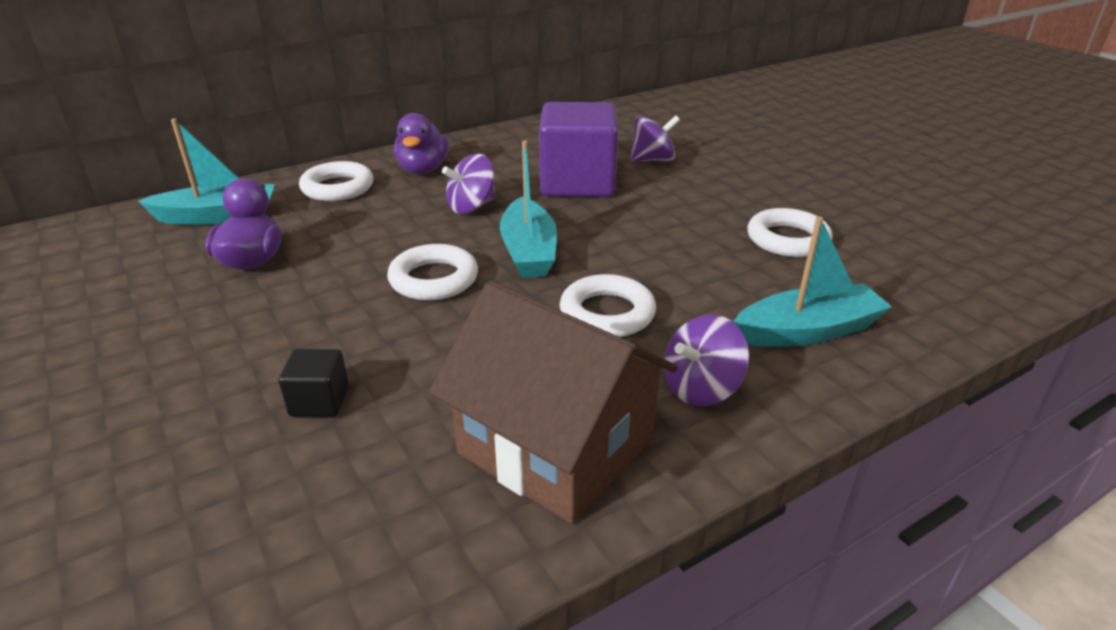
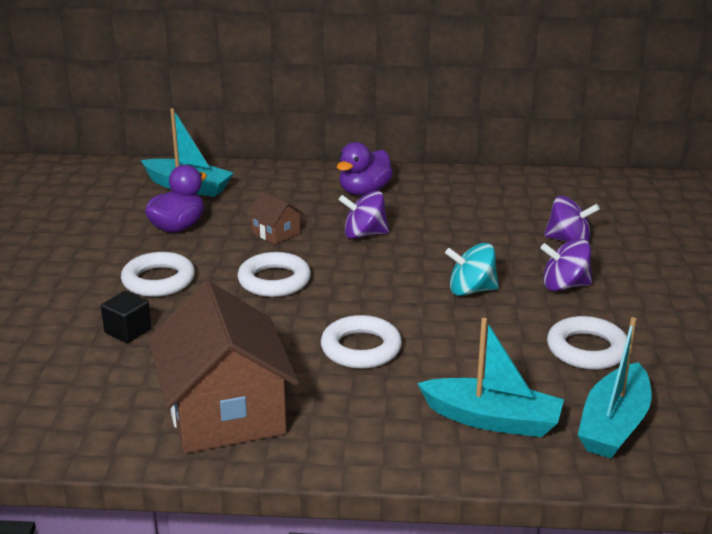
camera: 35 degrees right, 5 degrees down
white ring [299,161,374,201] -> white ring moved to [121,252,195,297]
turquoise boat [500,141,557,278] -> turquoise boat moved to [578,317,651,459]
purple cube [539,102,618,197] -> none
purple spinning top [664,315,749,406] -> purple spinning top moved to [541,238,592,291]
none -> brown house [246,191,304,244]
none -> turquoise spinning top [445,243,499,296]

